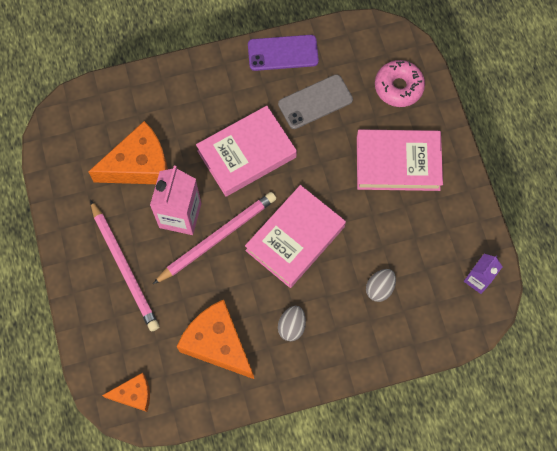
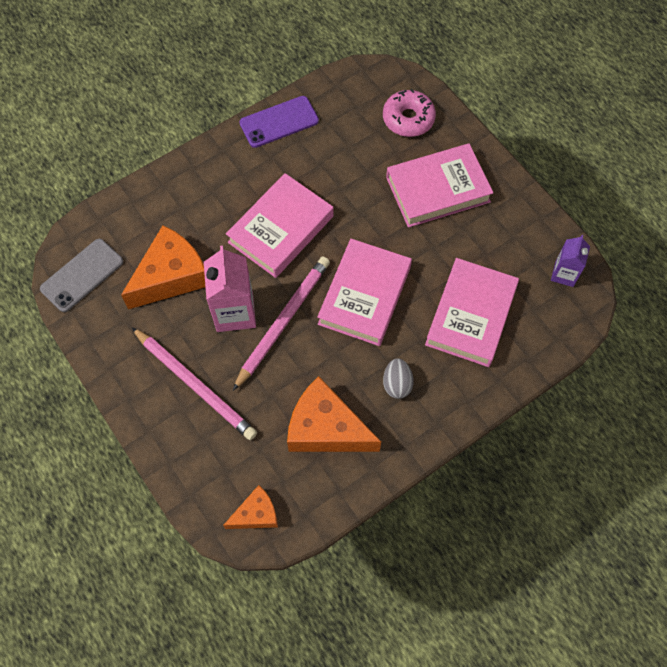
camera: 20 degrees left, 5 degrees down
grey phone [278,74,353,129] -> grey phone moved to [40,239,123,312]
grey egg [366,269,396,302] -> pink book [425,258,519,367]

